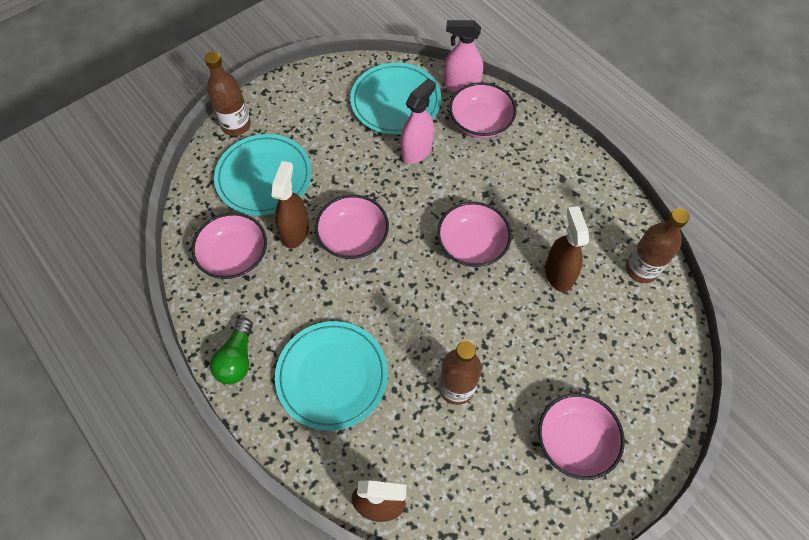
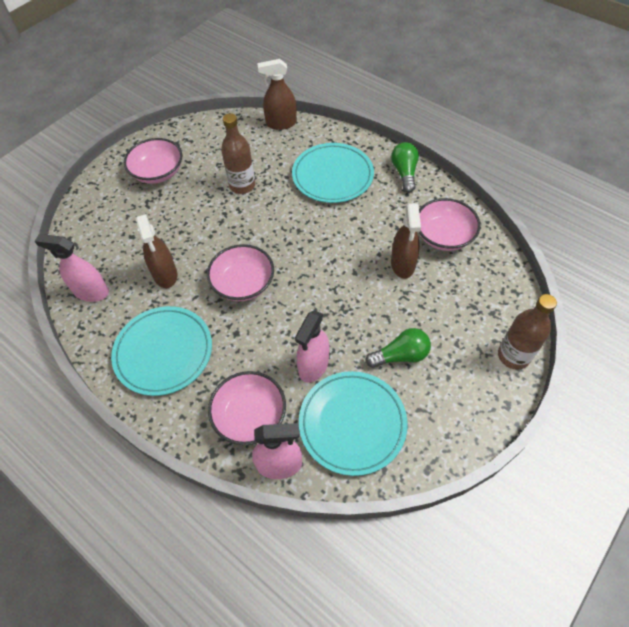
camera: 170 degrees right, 5 degrees down
turquoise plate [214,134,312,216] -> turquoise plate moved to [111,306,212,396]
pink bowl [315,195,389,259] -> none
brown bottle [625,208,690,283] -> pink spray bottle [35,234,109,302]
none -> green light bulb [365,328,431,368]

